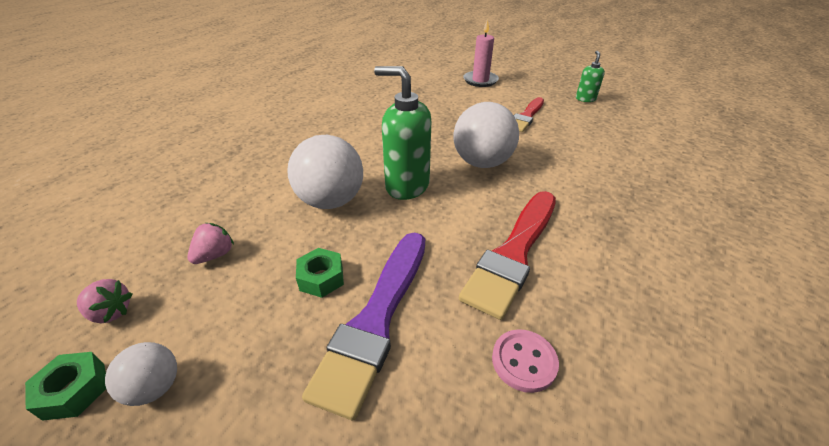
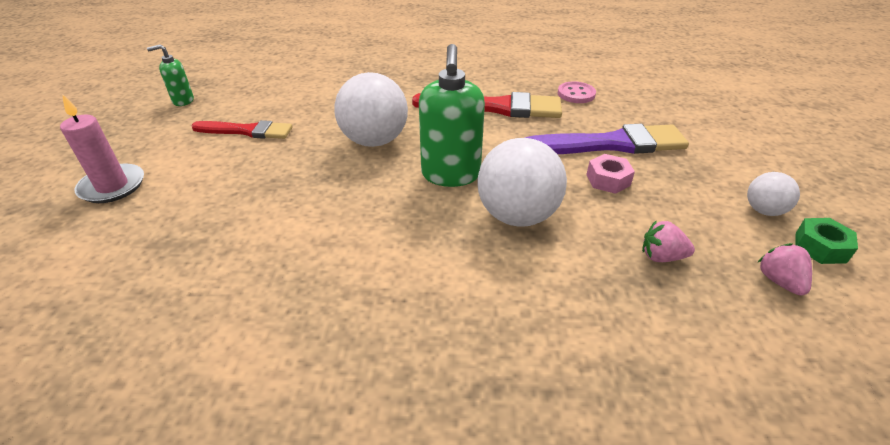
camera: 115 degrees left, 0 degrees up
green nut [296,248,344,298] -> pink nut [586,154,635,194]

